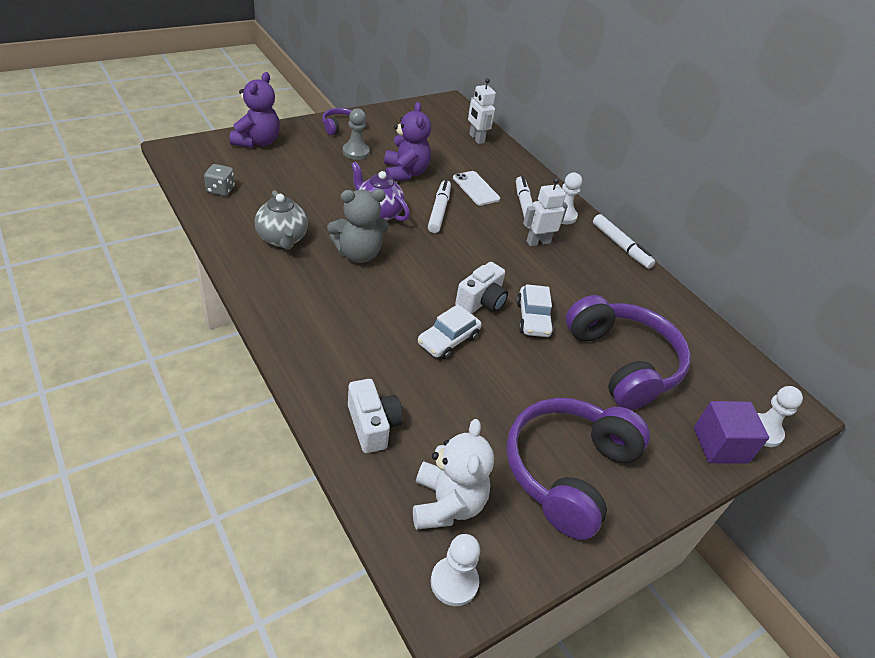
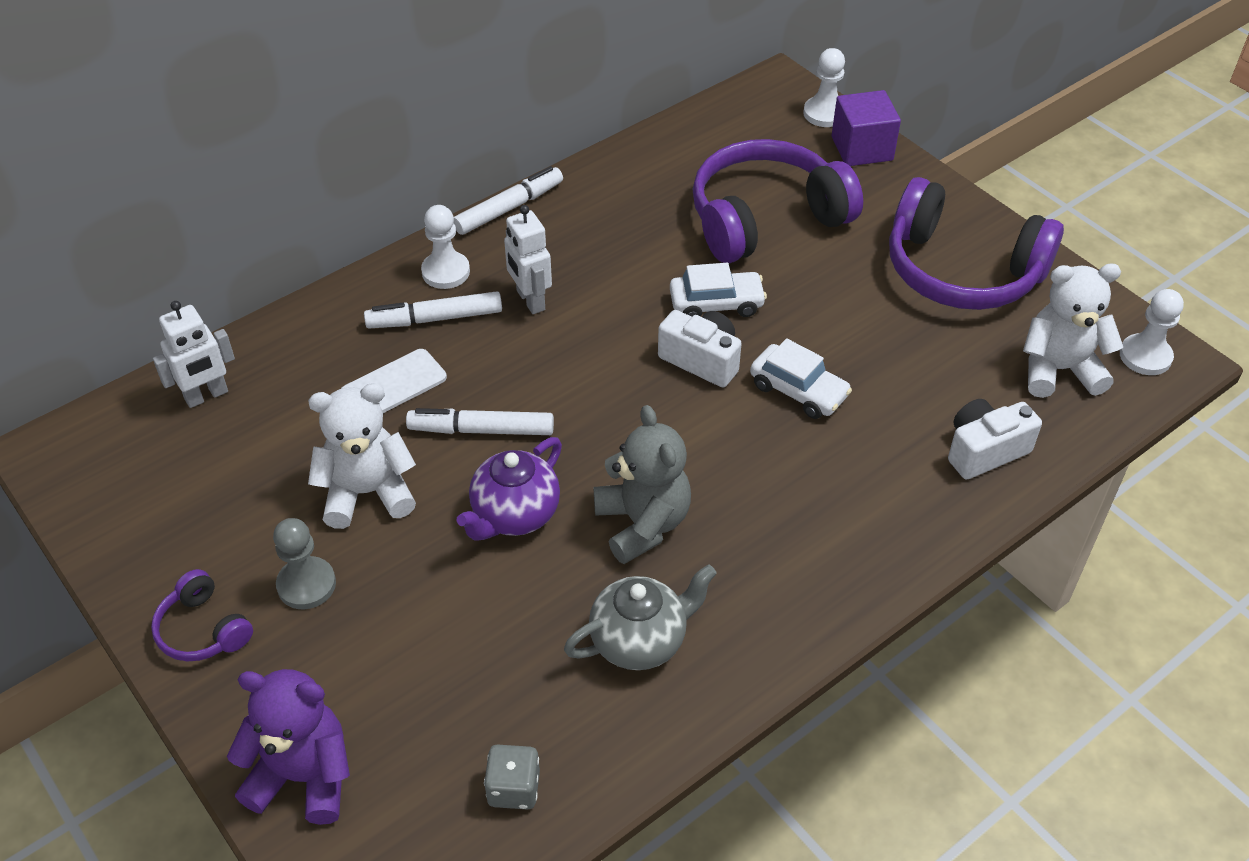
camera: 90 degrees left, 5 degrees up
purple teddy bear [384,102,431,181] -> white teddy bear [308,383,416,529]

